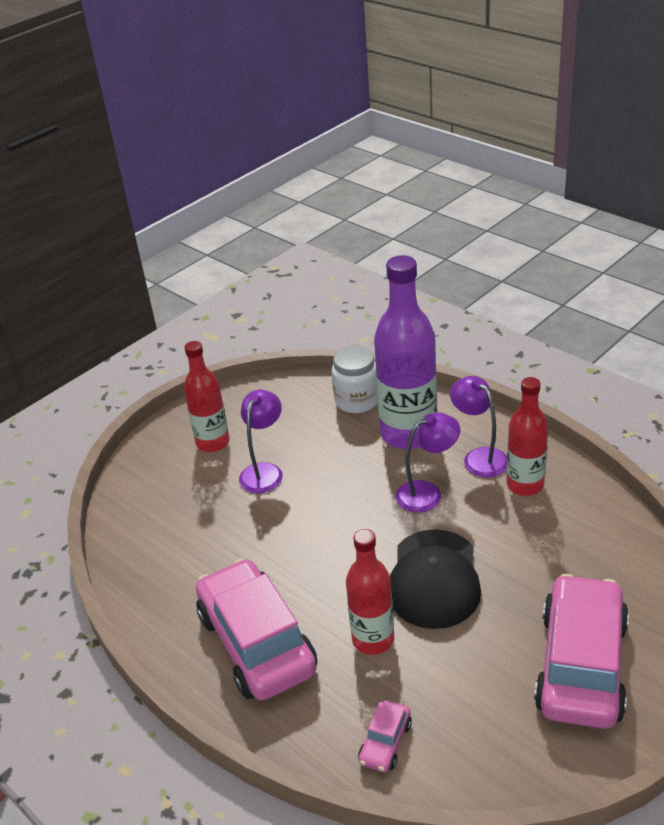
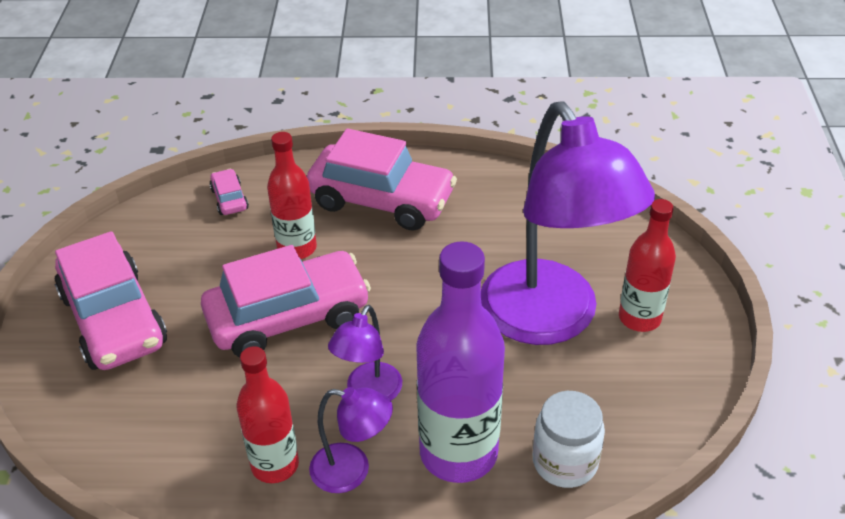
camera: 135 degrees right, 5 degrees up
purple lamp [239,390,283,493] -> purple lamp [481,101,655,345], size x2.26
black cap [390,529,481,629] -> pink car [201,245,371,357]

